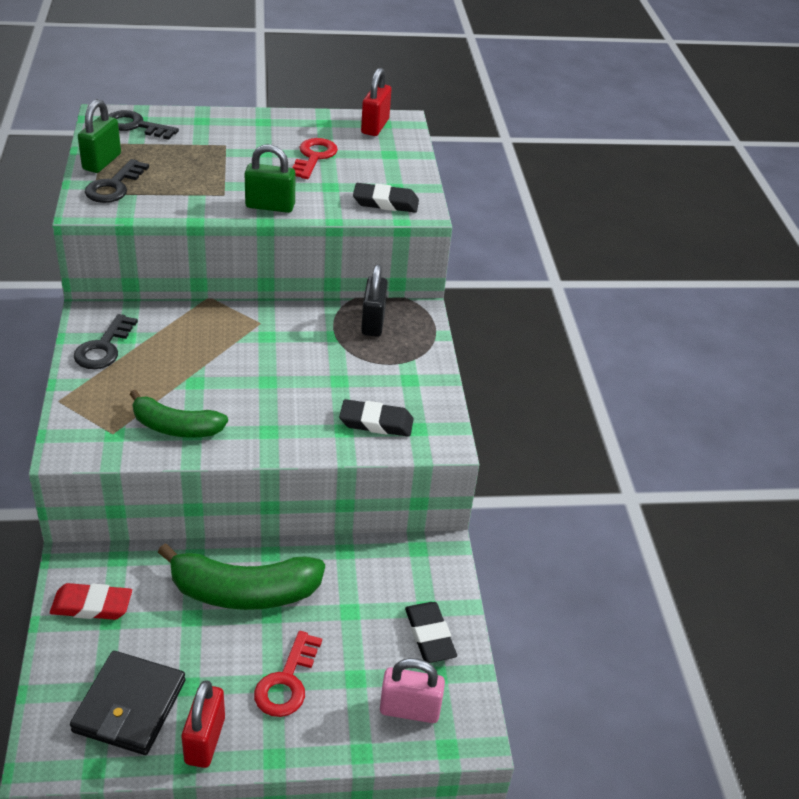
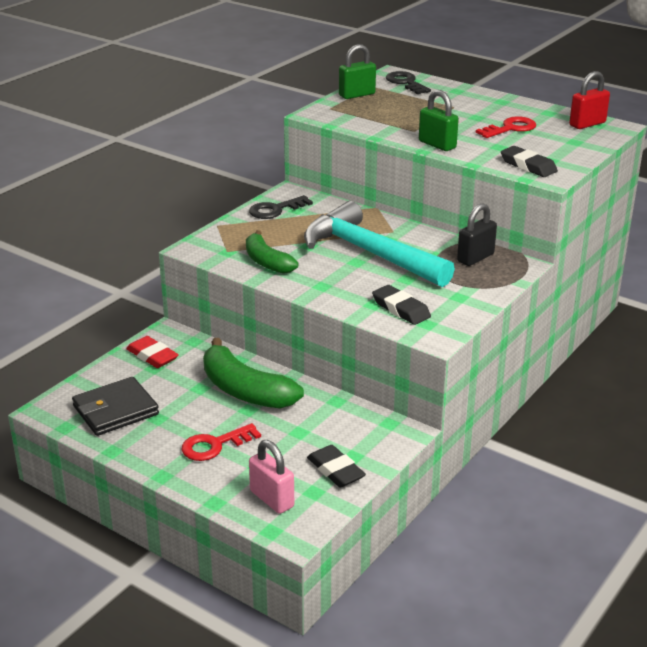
camera: 45 degrees right, 10 degrees down
black key [85,159,149,203] -> none
red padlock [181,680,225,768] -> none
black eraser [405,602,457,663] -> black eraser turned 60 degrees counterclockwise [307,445,366,488]
none -> turquoise hammer [304,201,455,287]

